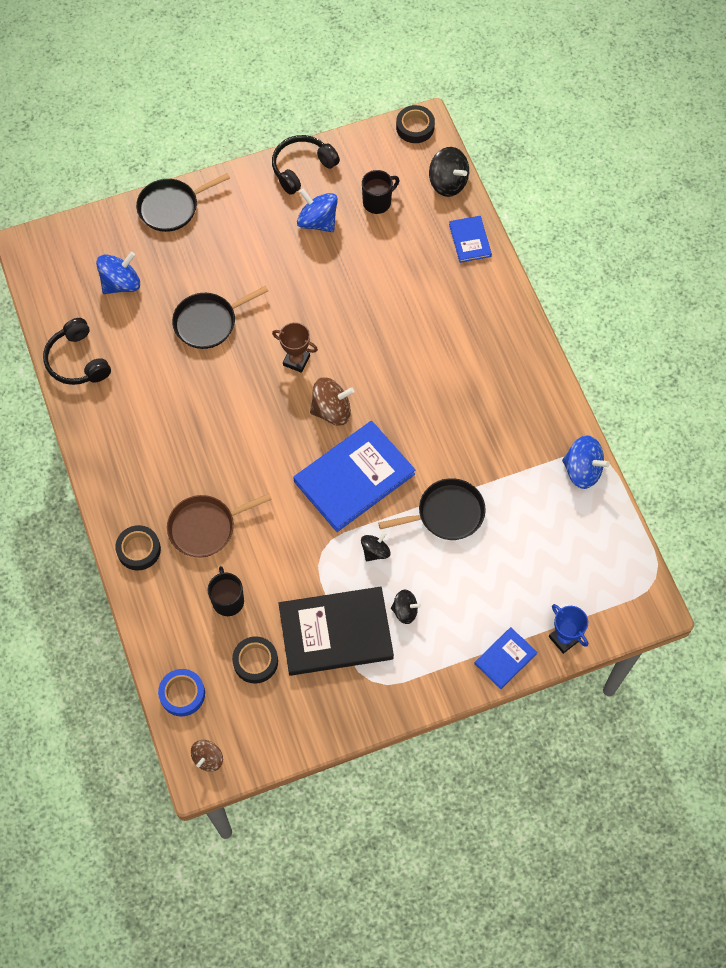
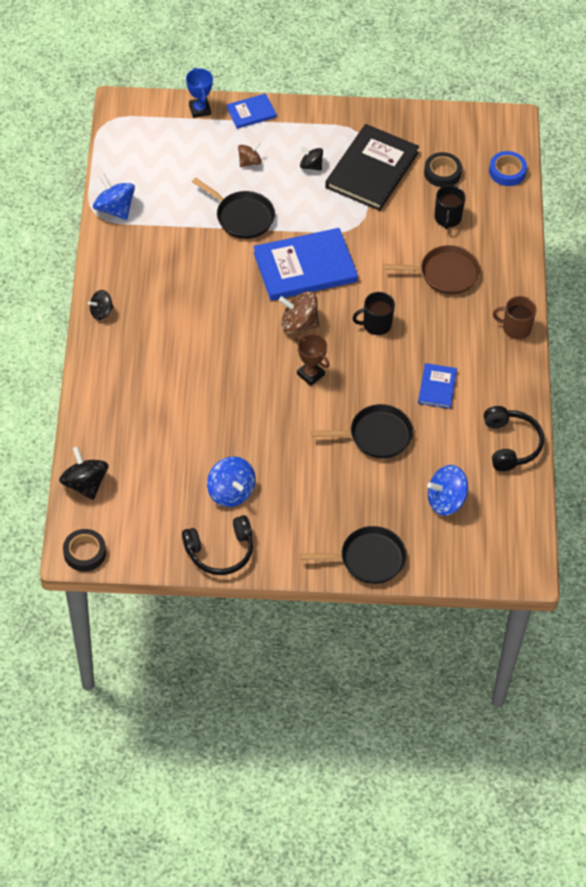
camera: 160 degrees left, 10 degrees down
black tape [115,525,161,570] -> none
brown spinning top [191,740,223,772] -> brown spinning top moved to [238,142,262,167]
black book [278,587,394,676] -> black book turned 75 degrees counterclockwise [325,124,419,211]
black spinning top [361,532,391,561] -> black spinning top moved to [88,290,113,320]
black mug [362,170,399,214] -> black mug moved to [353,292,395,335]
black pan [378,478,486,540] -> black pan turned 150 degrees counterclockwise [192,178,275,239]
blue book [449,216,492,263] -> blue book moved to [418,363,457,409]
none -> brown mug [493,296,536,339]

